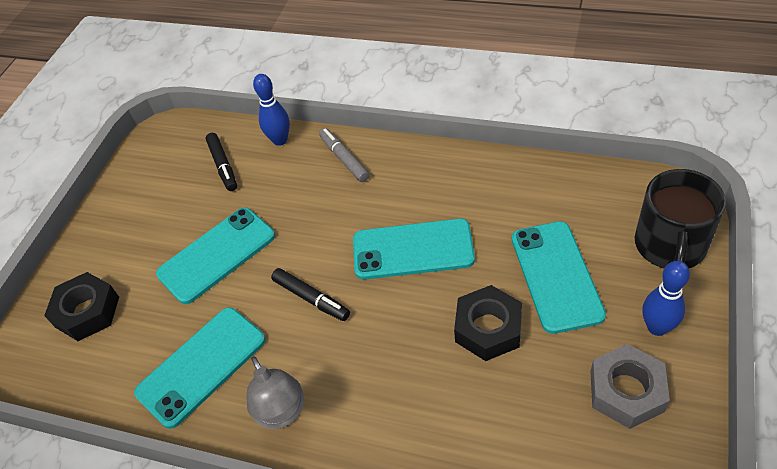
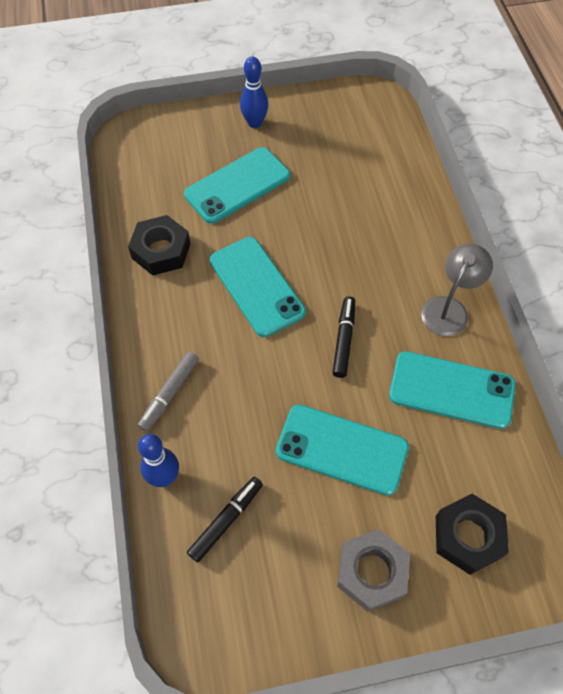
camera: 125 degrees left, 10 degrees up
black nut [454,285,522,361] -> black nut moved to [128,215,191,276]
grey nut [590,344,670,429] -> grey nut moved to [337,529,410,612]
black mug [635,169,726,268] -> none

